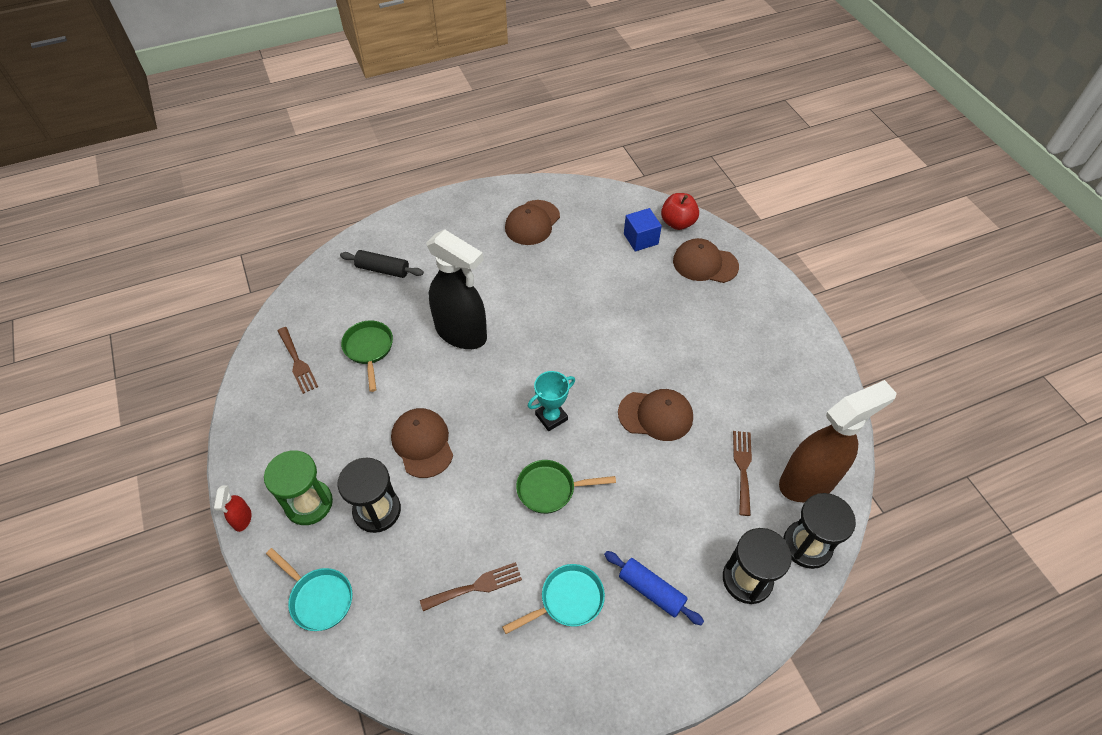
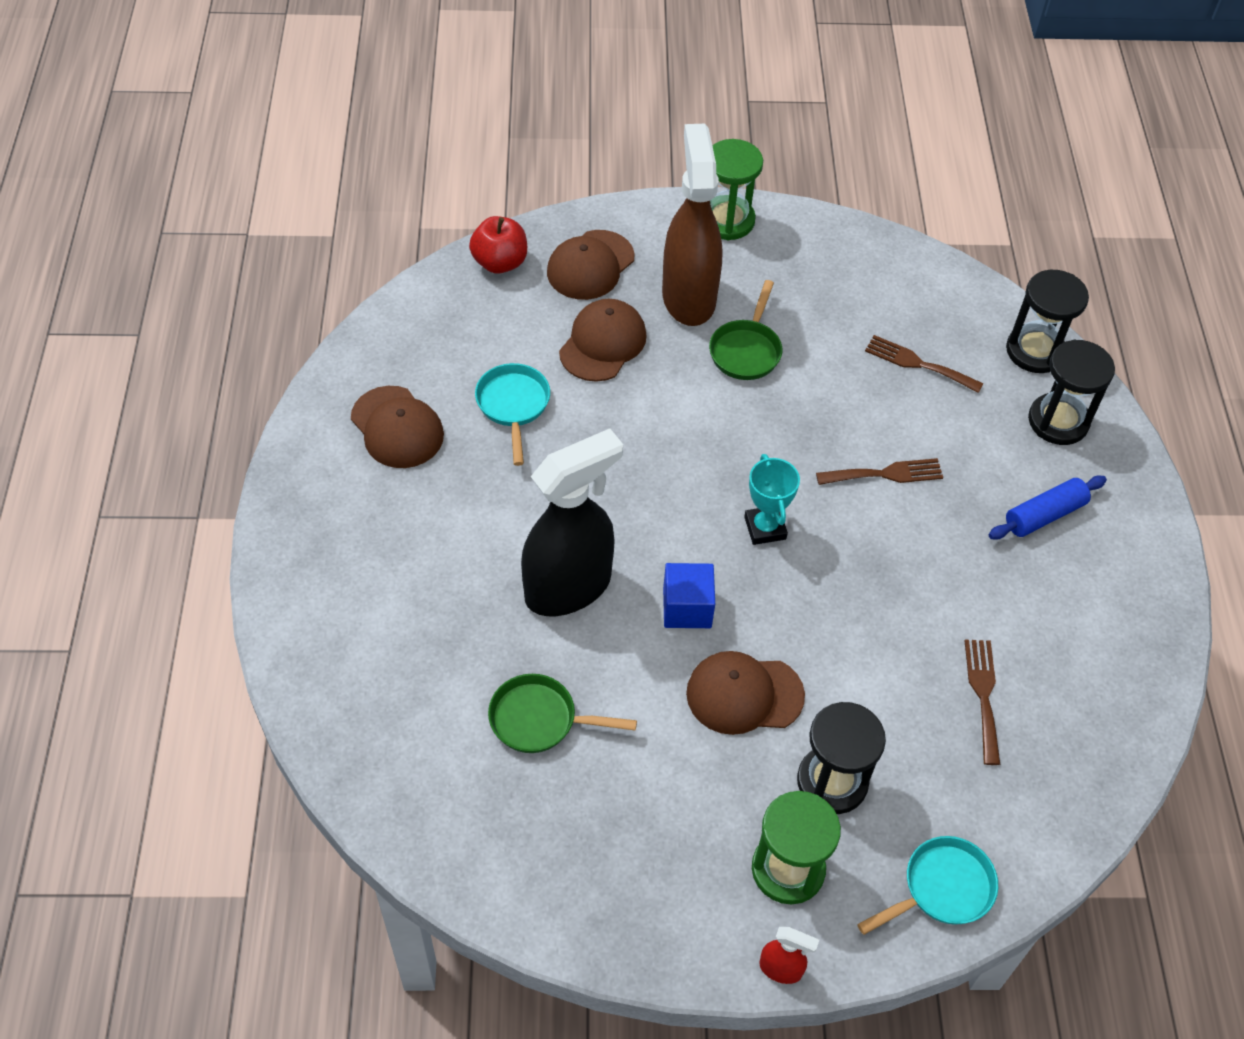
camera: 70 degrees left, 0 degrees up
brown fork [278,327,318,394] -> brown fork moved to [816,458,943,485]
black rolling pin [340,250,424,278] -> none
turquoise pan [502,564,605,634] -> turquoise pan moved to [475,363,550,466]
green pan [516,460,616,514] -> green pan moved to [709,280,782,380]
brown cap [618,389,693,441] -> brown cap moved to [559,299,647,382]
blue cube [624,208,662,251] -> blue cube moved to [663,563,715,628]
brown spray bottle [779,380,897,502] -> brown spray bottle moved to [662,124,722,326]
none -> green hourglass [710,139,763,240]

